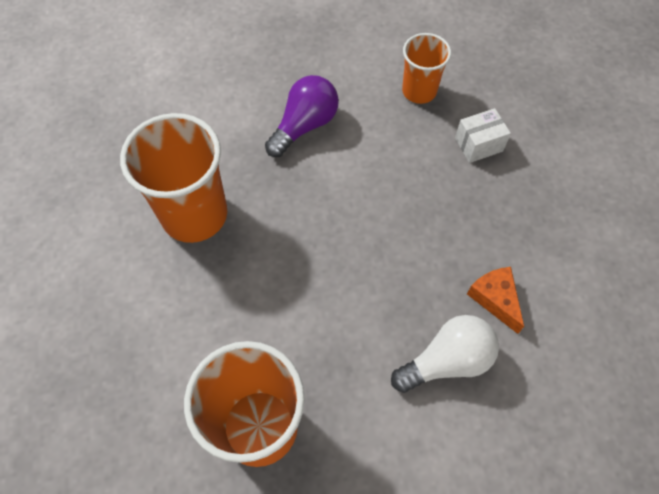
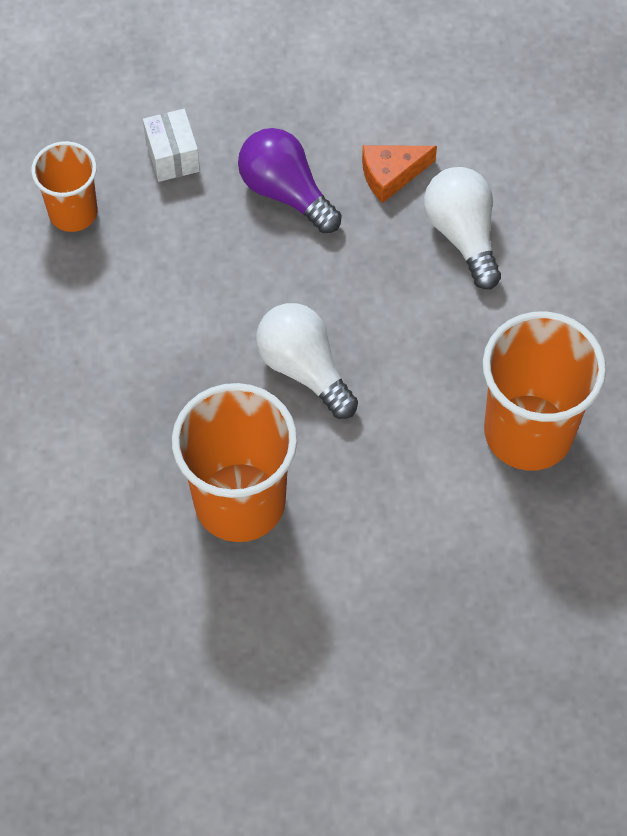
camera: 85 degrees left, 0 degrees up
purple light bulb [265,75,339,157] -> purple light bulb moved to [238,128,342,233]
none -> white light bulb [256,303,358,419]

